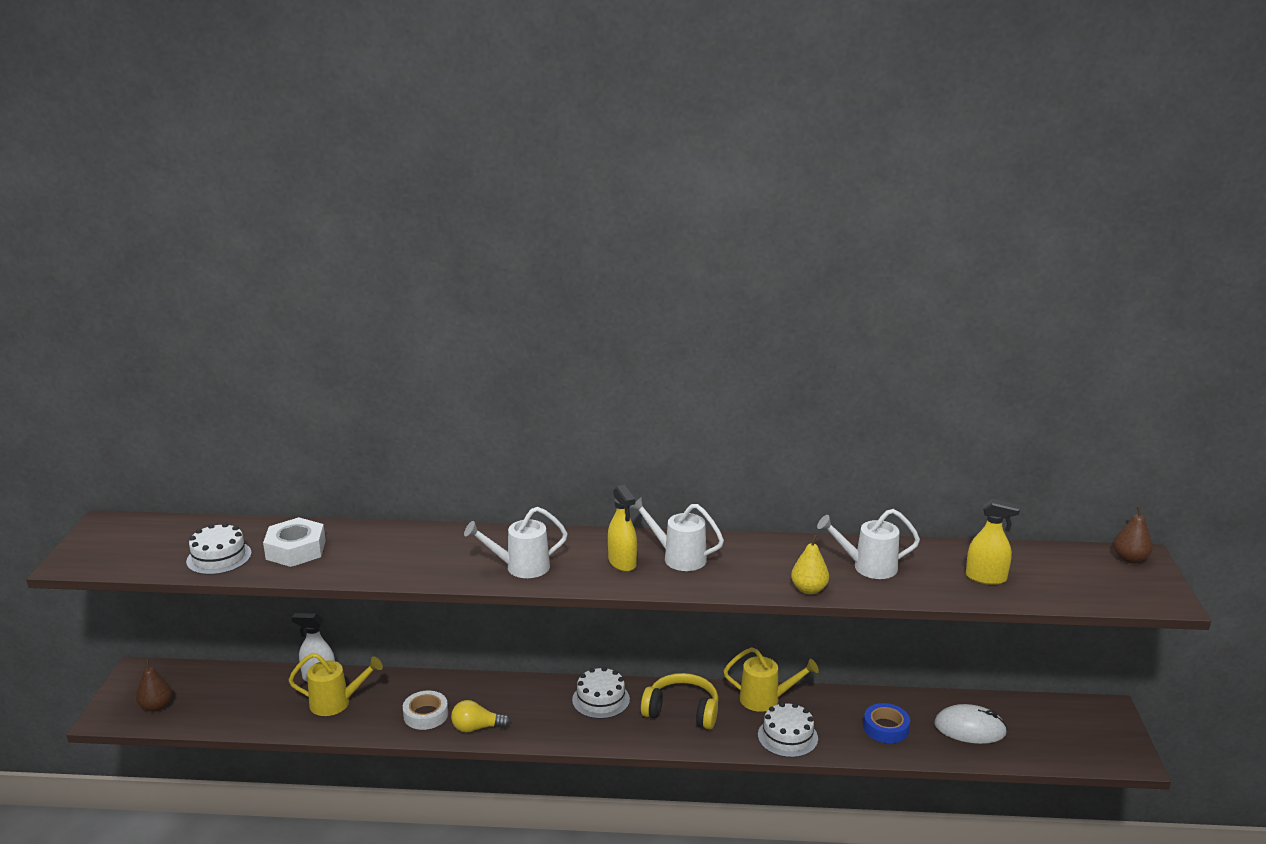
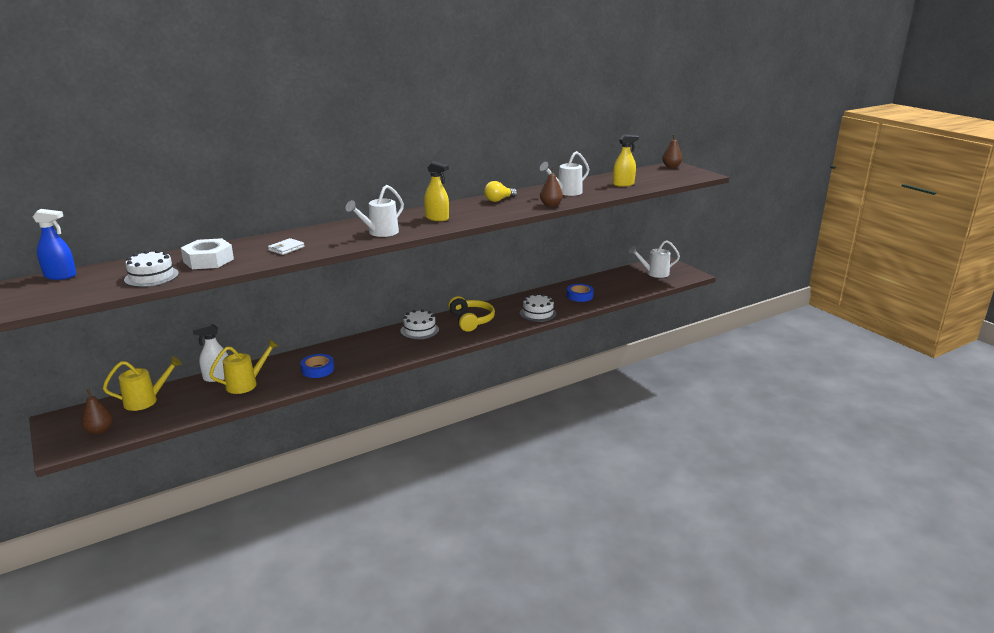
camera: 35 degrees left, 0 degrees up
white tape [403,691,448,730] -> blue tape [301,354,334,378]
yellow light bulb [451,700,511,732] -> yellow light bulb moved to [484,181,517,202]
white watering can [630,497,724,571] -> white watering can moved to [629,240,680,278]
yellow headphones [641,673,719,729] -> yellow headphones turned 90 degrees clockwise [448,296,495,332]
yellow watering can [724,647,819,712] -> yellow watering can moved to [103,356,182,411]
yellow pear [791,535,829,595] -> brown pear [540,167,563,207]
white mouse [934,704,1007,744] -> none
none -> blue spray bottle [33,209,76,280]
none -> white wallet [268,238,305,255]

